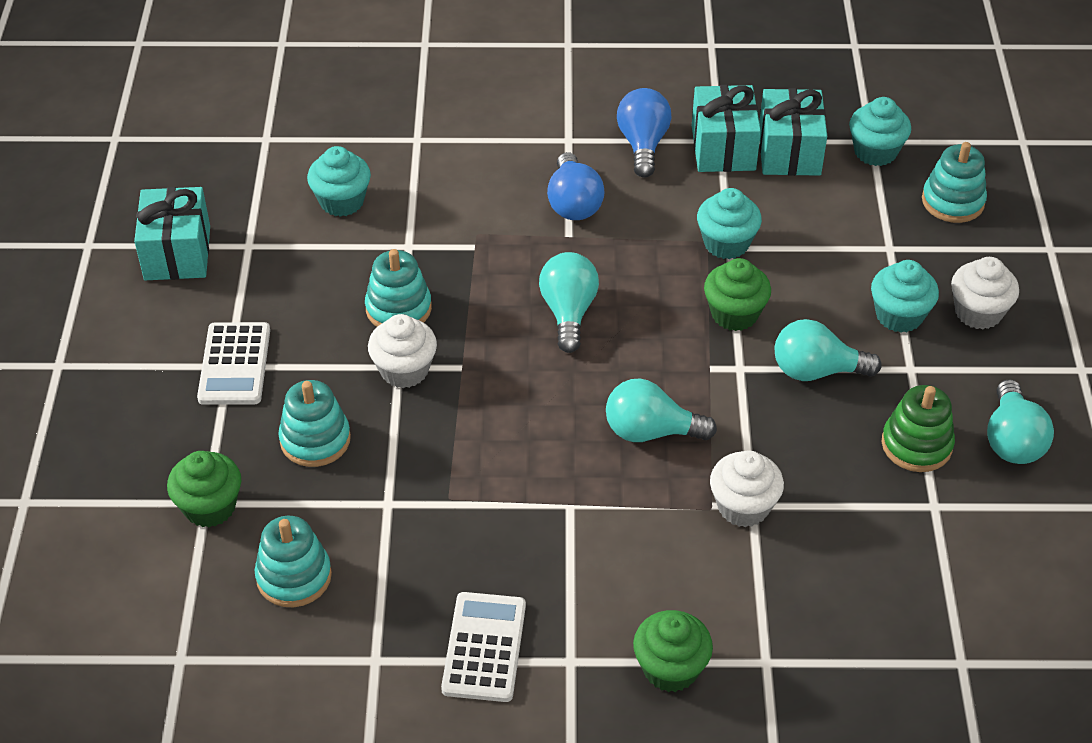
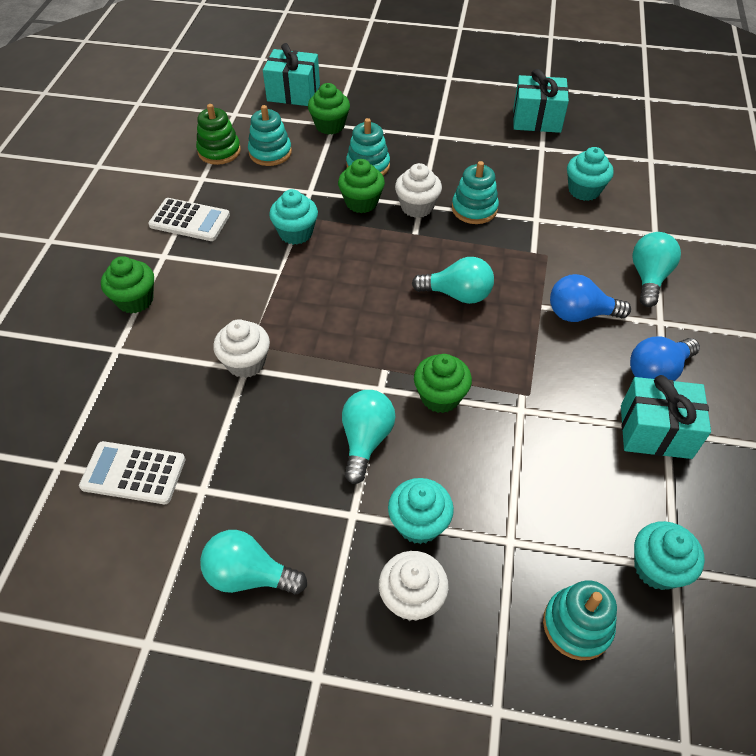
camera: 100 degrees right, 5 degrees up
white calculator [197,322,270,405] -> white calculator moved to [79,441,185,504]
turquoise light bulb [606,378,717,442] -> turquoise light bulb moved to [632,232,681,307]
blue light bulb [617,88,671,178] -> blue light bulb turned 135 degrees clockwise [630,336,700,381]
turquoise cupcake [697,188,762,259] -> turquoise cupcake moved to [269,189,318,245]
turquoise gift [759,88,827,176] -> turquoise gift moved to [263,43,320,106]
green stacking toy [882,385,955,472] -> green stacking toy moved to [196,104,241,165]
none -> green cupcake [338,159,385,213]

